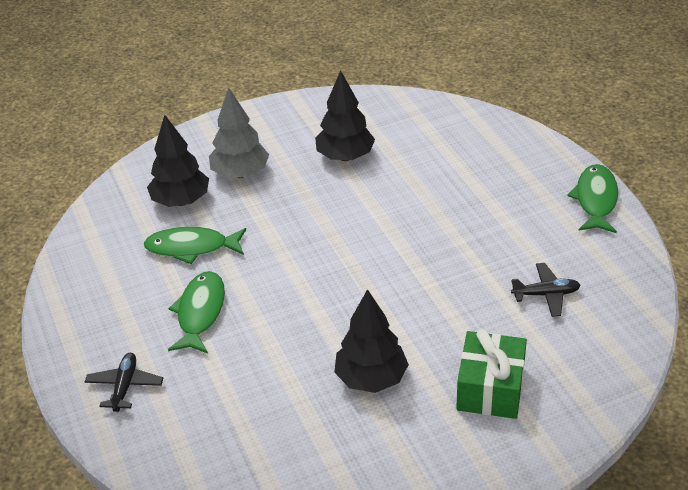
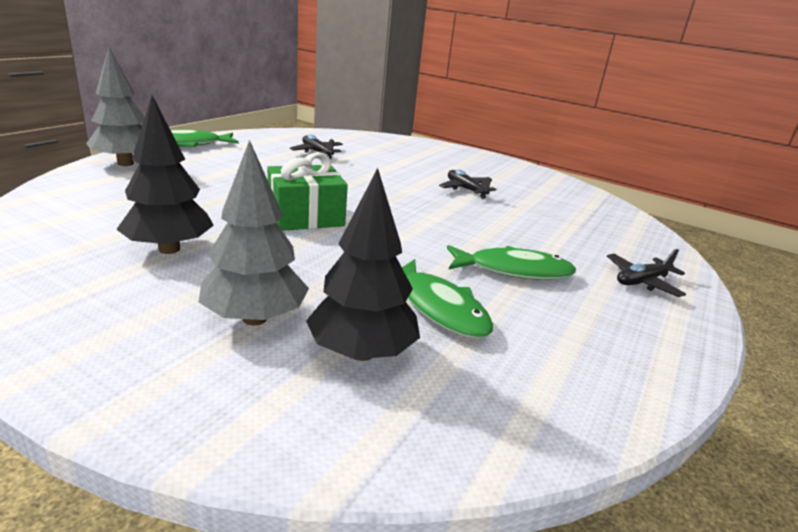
camera: 130 degrees left, 15 degrees down
green fish [168,271,225,353] -> green fish turned 150 degrees counterclockwise [447,245,576,280]
black tree [334,289,409,393] -> black plane [439,169,496,199]
green gift [456,329,527,419] -> green gift moved to [267,152,348,231]
none -> grey tree [86,47,145,166]

